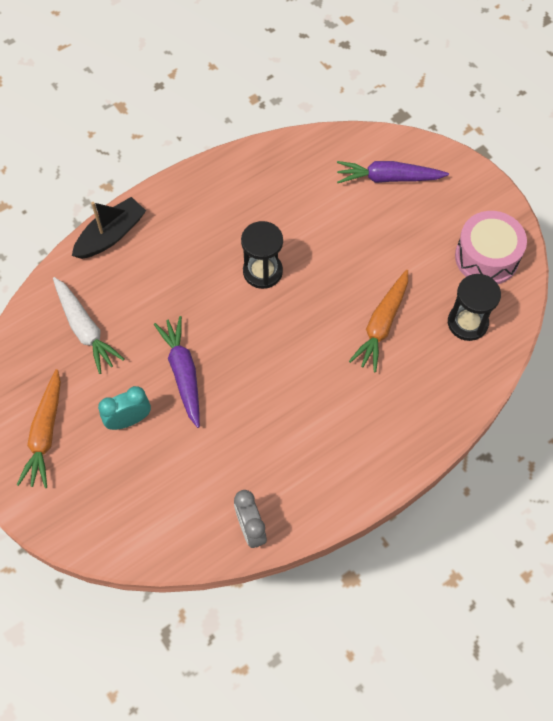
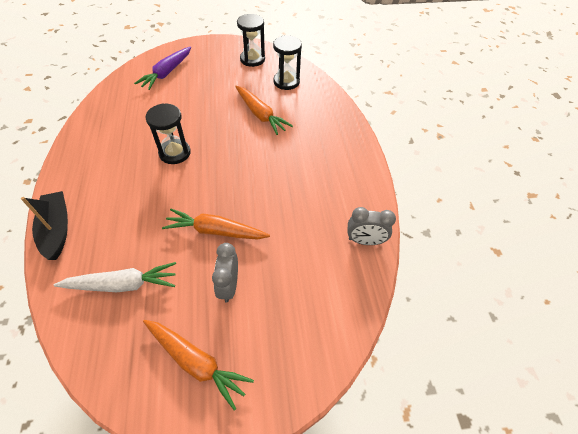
camera: 65 degrees left, 10 degrees down
turquoise clock [98,386,151,430] -> grey clock [212,243,238,303]
purple carrot [154,316,200,428] -> orange carrot [162,208,270,240]
pink drum [455,211,527,284] -> black hourglass [237,14,265,67]

